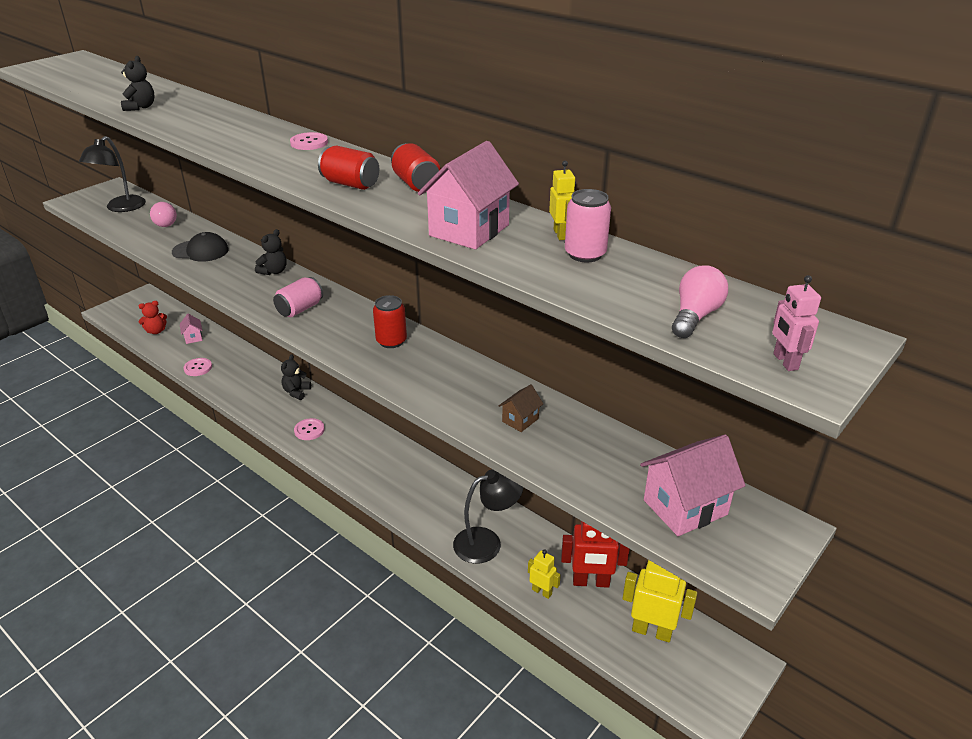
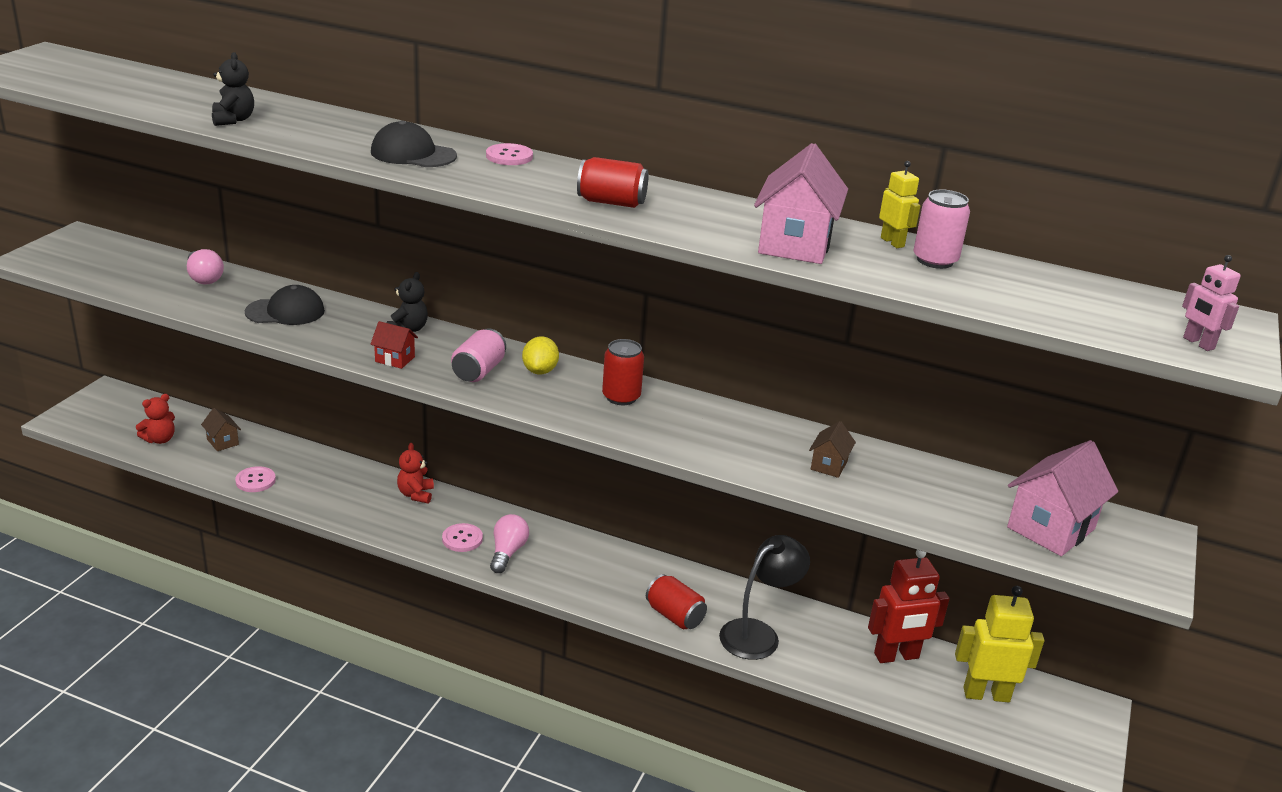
camera: 20 degrees left, 5 degrees down
black lamp [79,136,146,212] -> none
pink house [180,314,202,344] -> brown house [201,408,241,451]
black teddy bear [281,354,311,400] -> red teddy bear [397,443,434,504]
red can [391,143,440,192] -> red can moved to [646,574,707,629]
yellow robot [528,550,561,599] -> none
pink light bulb [672,265,728,338] -> pink light bulb moved to [490,514,529,573]
none -> red house [370,321,418,369]
none -> black cap [371,120,457,167]
none -> yellow lemon [522,336,559,375]

